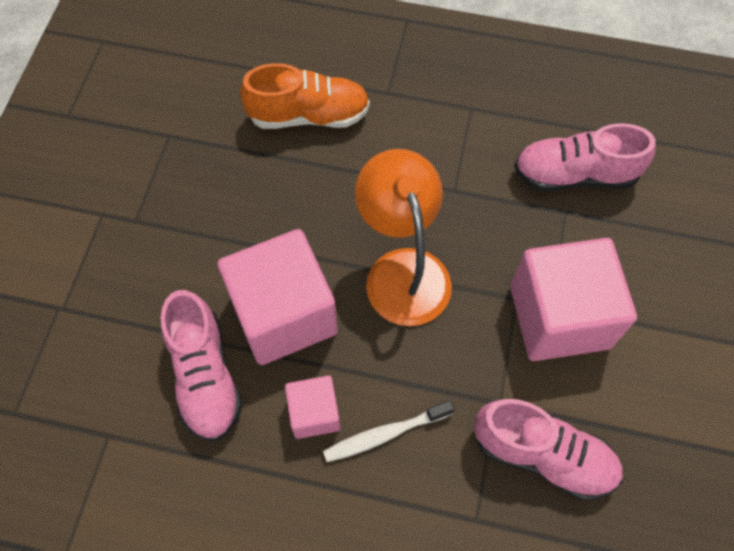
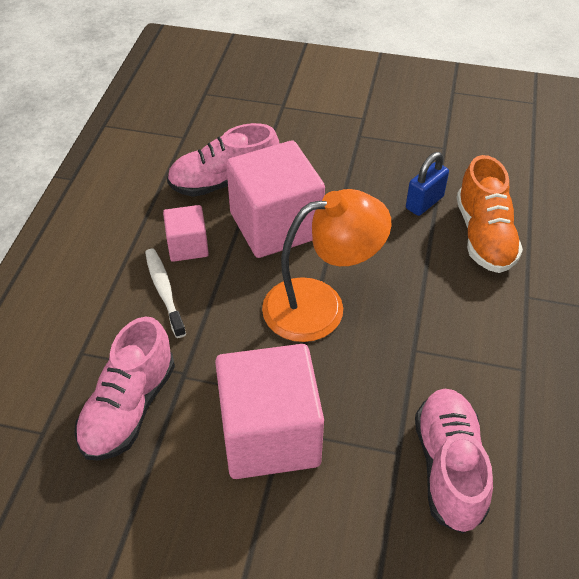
camera: 90 degrees right, 15 degrees down
none -> blue padlock [406,152,449,216]

